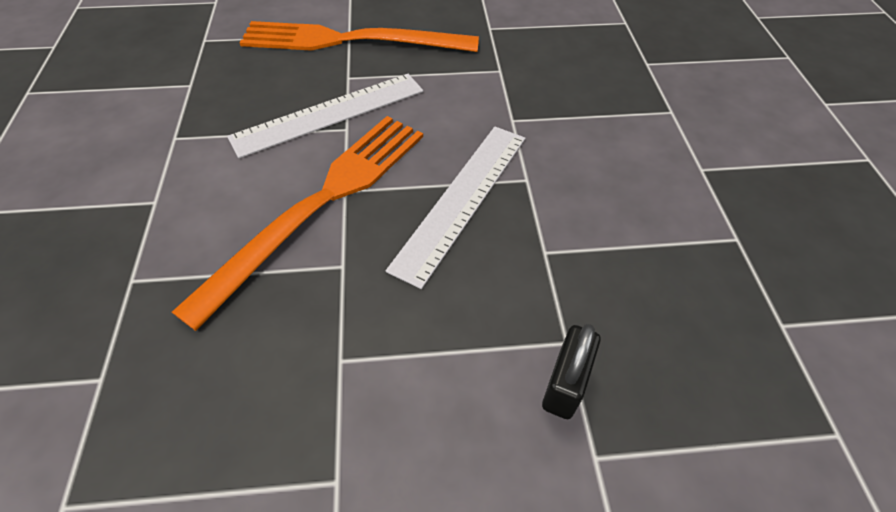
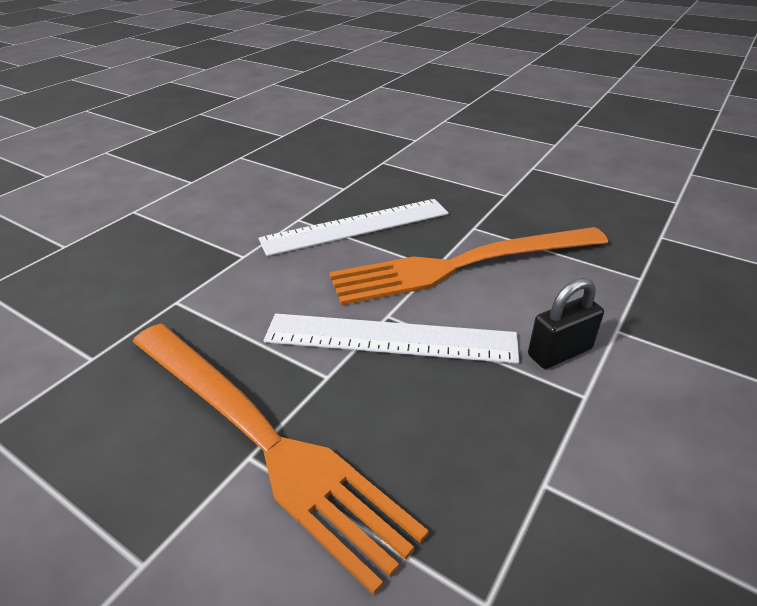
camera: 140 degrees left, 15 degrees down
black padlock [542,324,601,419] -> black padlock moved to [528,278,604,369]

